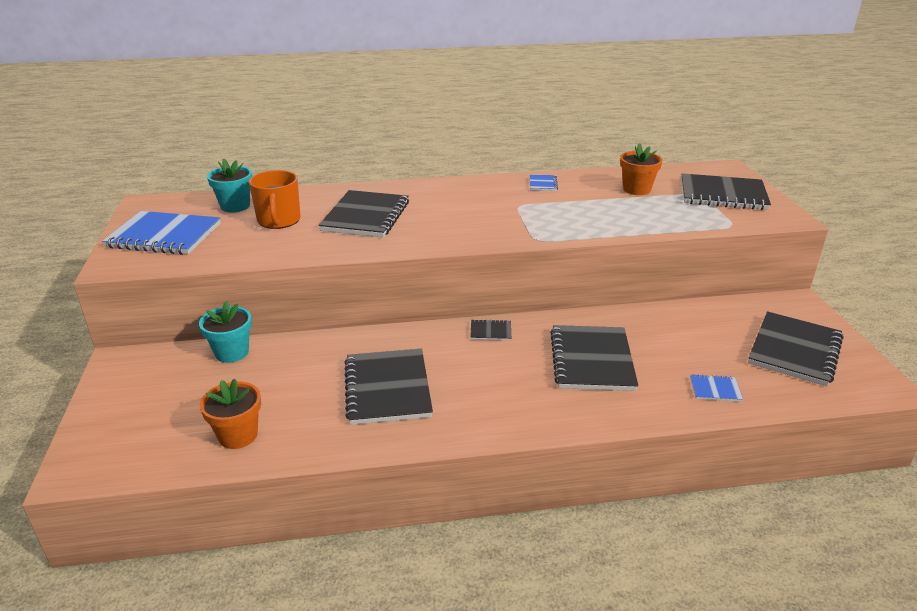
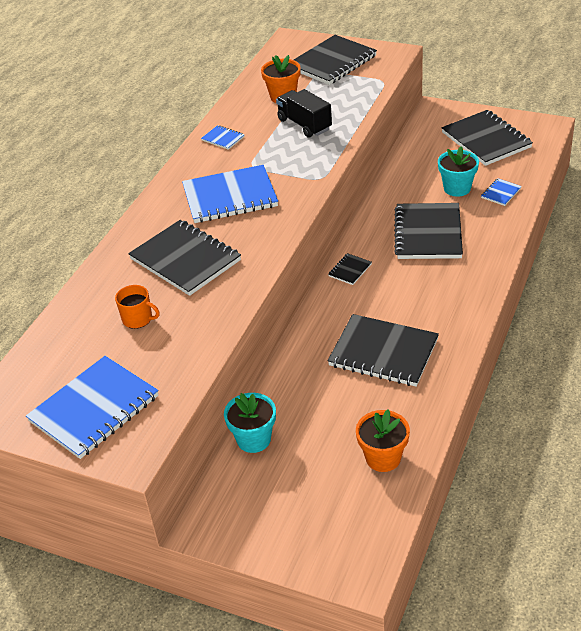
camera: 55 degrees left, 10 degrees up
turquoise flower pot [207,158,252,213] -> turquoise flower pot moved to [438,146,479,197]
orange mug [249,170,301,229] -> orange mug [115,285,160,329], size x0.63
black notebook [550,325,638,391] -> black notebook turned 60 degrees clockwise [394,203,463,259]
none -> blue notebook [182,165,278,223]
none -> black truck [276,89,332,138]

